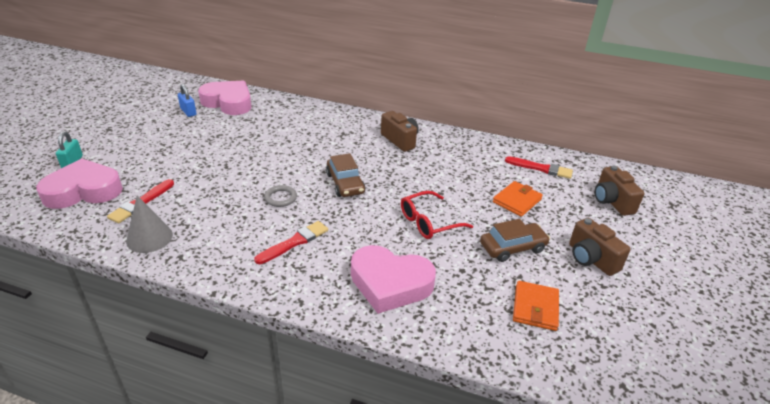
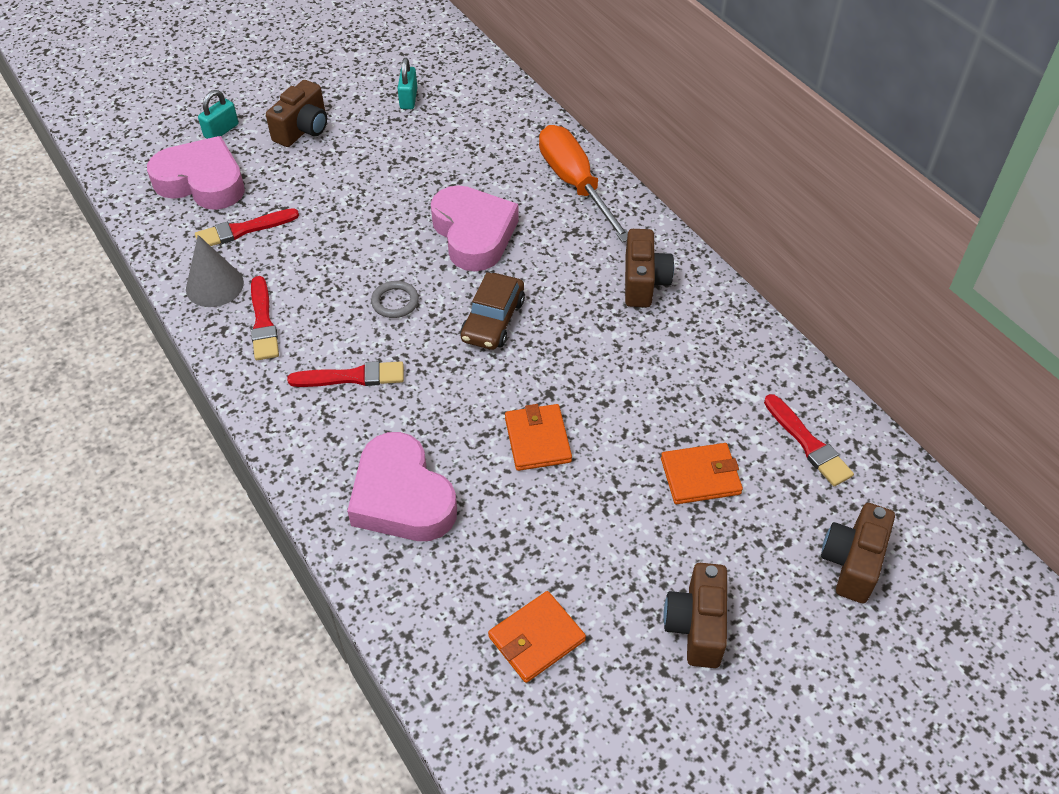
camera: 40 degrees right, 15 degrees up
blue padlock [178,84,197,117] -> turquoise padlock [397,58,417,109]
pink heart [198,80,252,115] -> pink heart moved to [431,185,519,271]
red glasses [401,191,473,239] -> orange wallet [505,404,572,471]
brown car [480,219,550,262] -> none
none -> red brush [251,276,279,360]
none -> brown camera [266,80,327,147]
none -> orange screwdriver [539,125,628,243]

